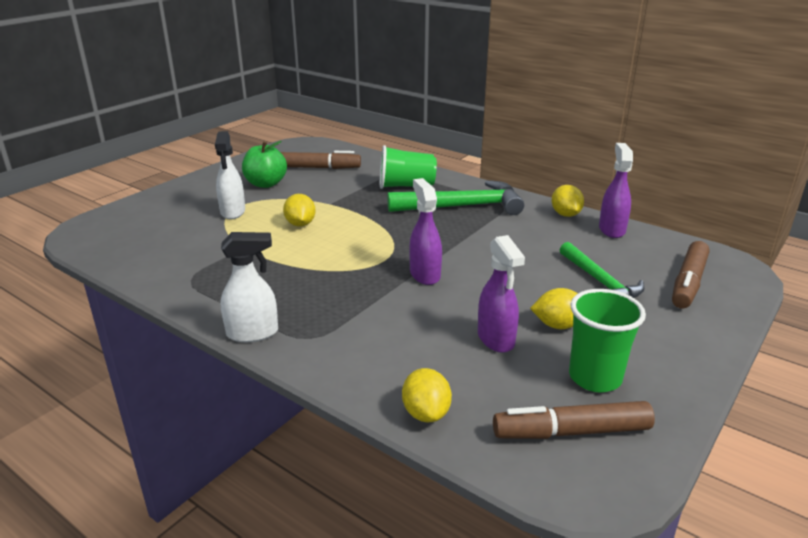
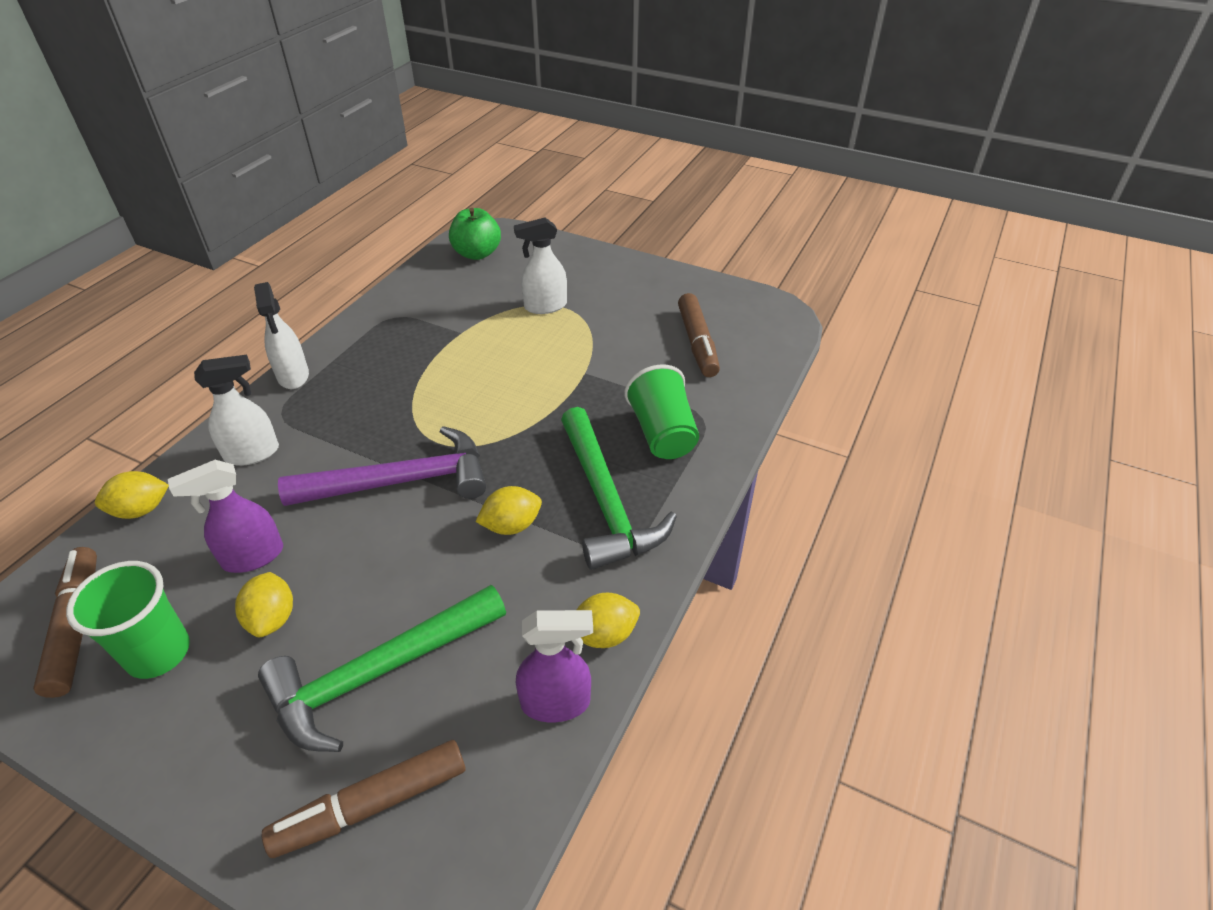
camera: 80 degrees right, 15 degrees up
green apple [242,141,287,188] -> green apple moved to [449,208,501,260]
yellow lemon [283,194,316,226] -> yellow lemon moved to [475,486,542,535]
purple spray bottle [409,178,442,285] -> purple hammer [278,426,486,506]
green hammer [560,242,645,298] -> green hammer [258,585,506,752], size x1.51
brown marker [672,241,710,309] -> brown marker turned 45 degrees counterclockwise [262,740,466,858]
none -> white spray bottle [194,355,279,466]

